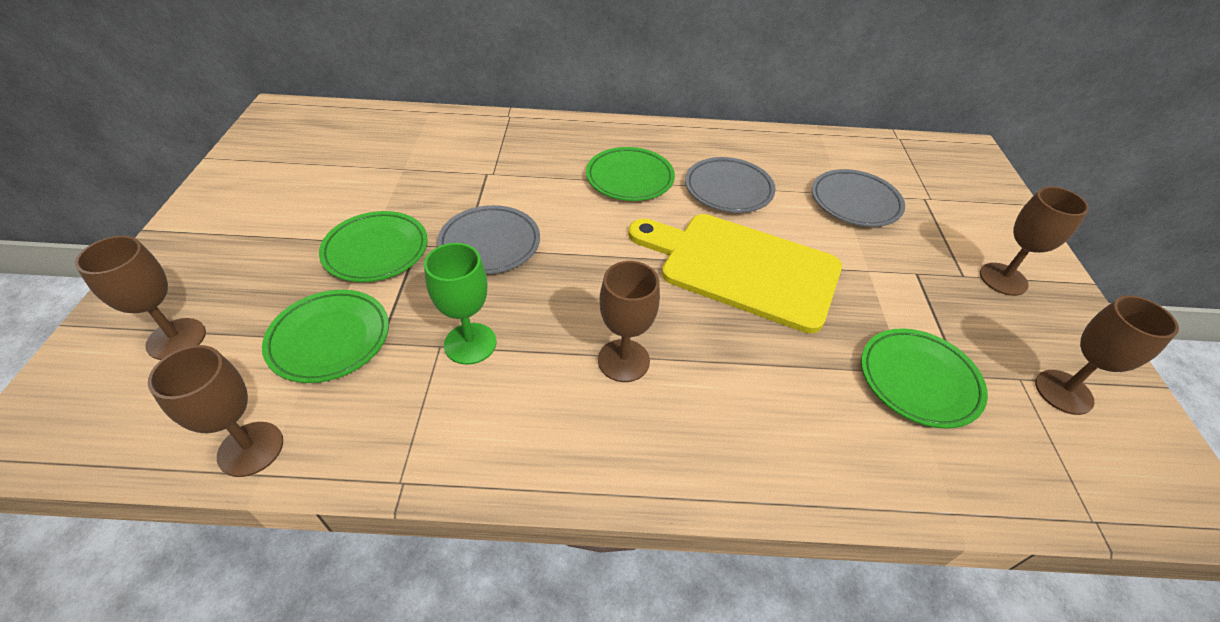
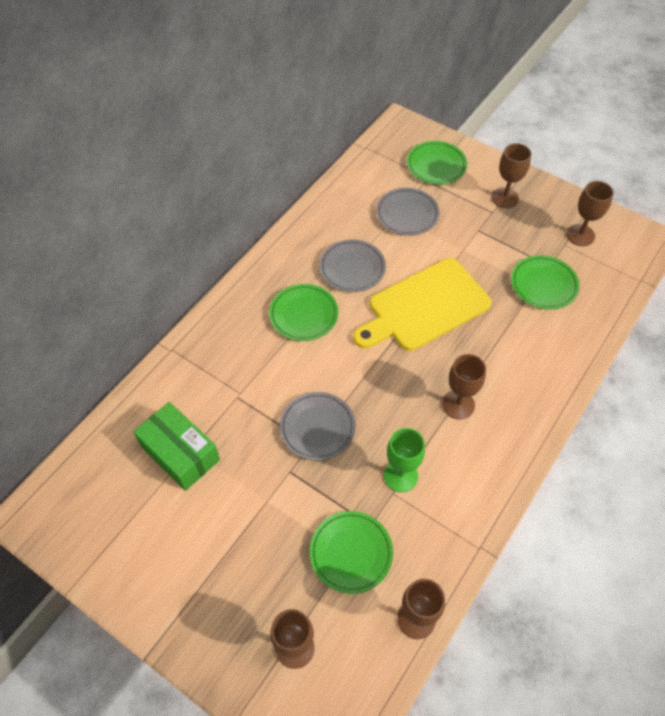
camera: 55 degrees left, 10 degrees up
green plate [319,211,428,282] -> green plate moved to [407,141,467,185]
none -> green box [133,402,220,491]

